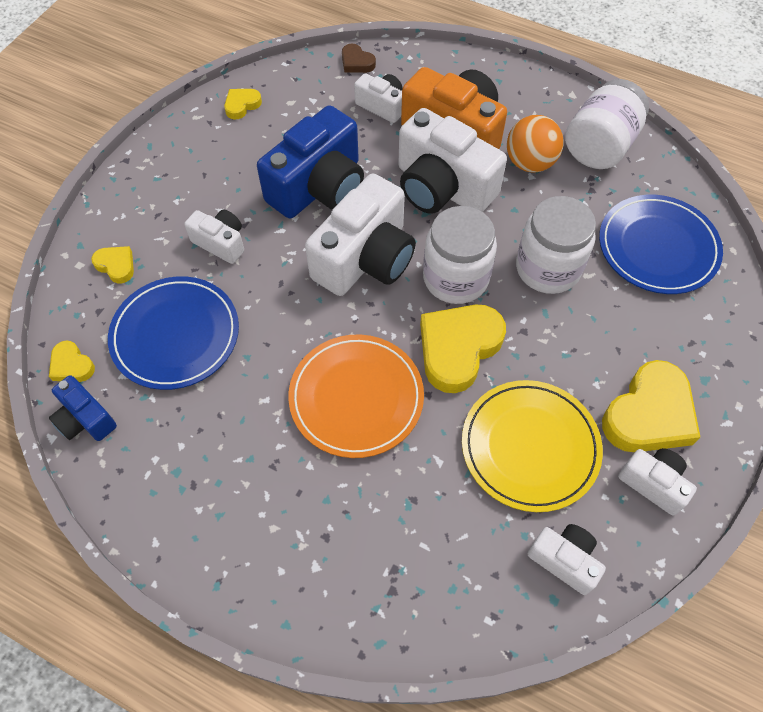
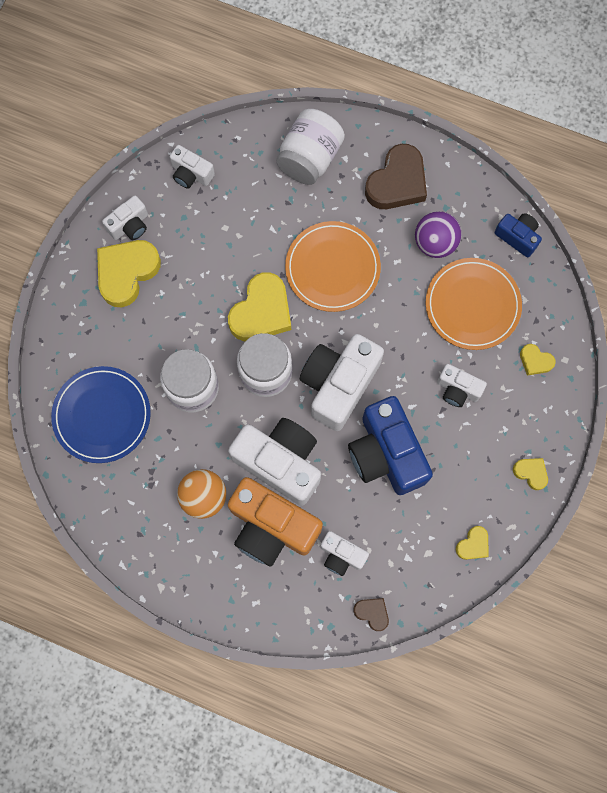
camera: 175 degrees right, 15 degrees up
yellow heart [49,341,95,382] -> yellow heart moved to [513,458,548,490]
blue plate [108,276,239,390] -> orange plate [426,258,522,350]
blue camera [257,105,364,218] -> blue camera turned 60 degrees counterclockwise [348,396,433,495]
yellow plate [462,380,603,512] -> none
white jar [565,79,649,169] -> white jar moved to [276,109,345,185]
white camera [618,448,697,515] -> white camera turned 75 degrees counterclockwise [102,195,148,240]
none -> brown heart [365,144,427,209]
none -> purple ball [415,211,461,258]

